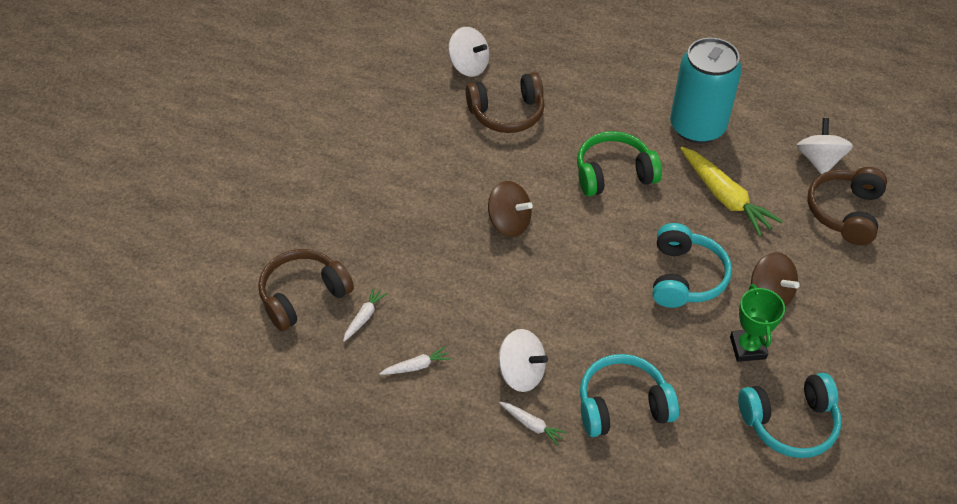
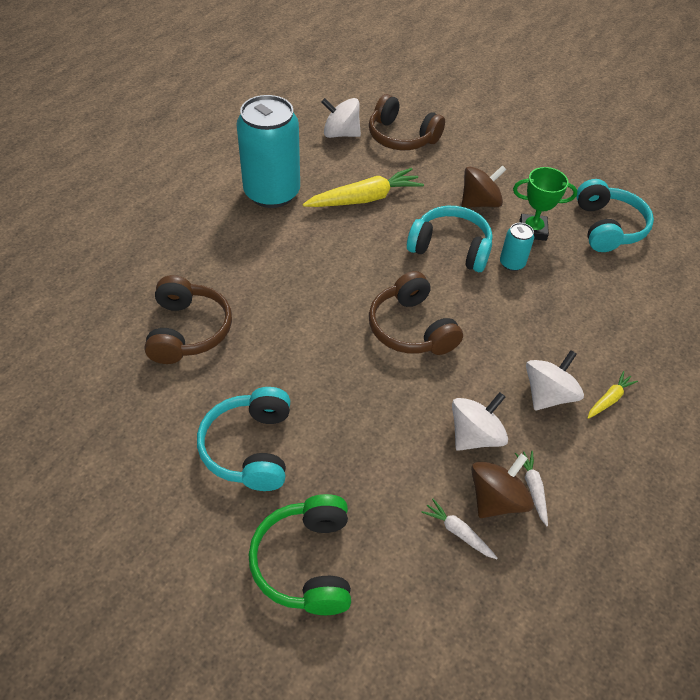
camera: 80 degrees left, 0 degrees up
brown headphones [258,249,354,331] -> brown headphones moved to [369,271,463,355]
white spinning top [448,27,490,77] -> white spinning top moved to [452,392,508,451]
brown spinning top [488,181,533,237] -> brown spinning top moved to [471,454,534,518]
white carrot [499,402,567,446] -> yellow carrot [588,371,638,419]
green headphones [577,131,662,196] -> green headphones moved to [249,494,351,615]
turquoise headphones [580,354,679,437] -> turquoise headphones moved to [197,387,290,491]
none -> turquoise can [500,223,534,271]

